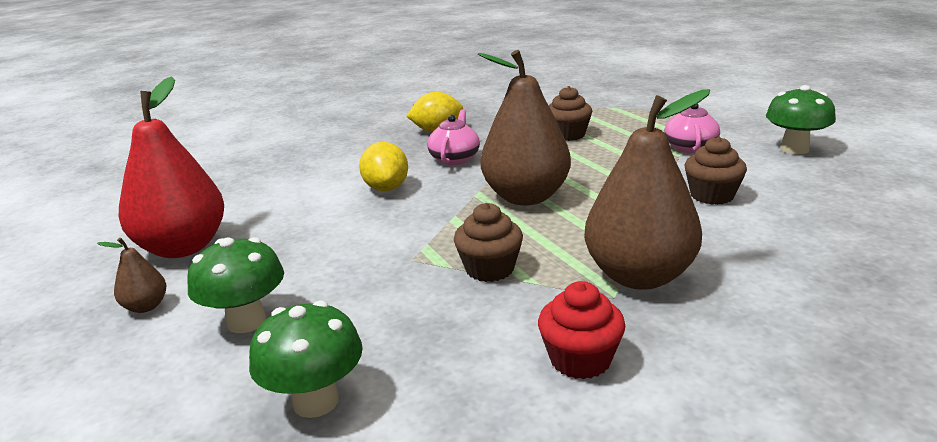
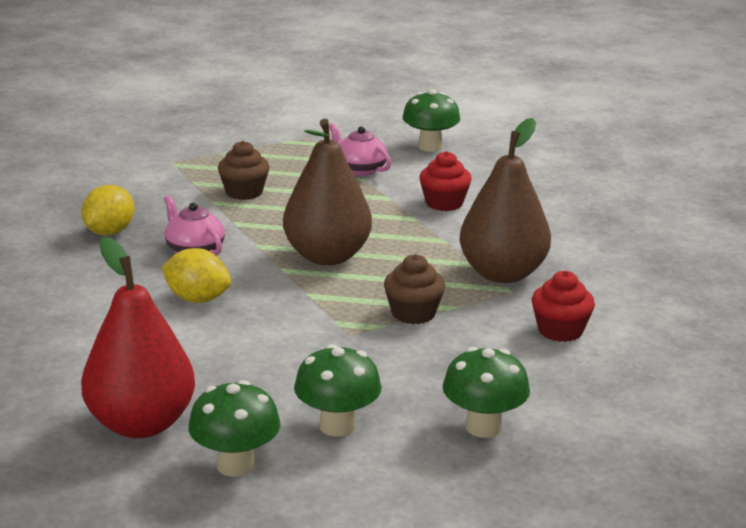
camera: 55 degrees left, 0 degrees up
brown pear [97,238,166,313] -> green mushroom [188,380,280,477]
brown cupcake [685,136,747,205] -> red cupcake [419,151,472,211]

